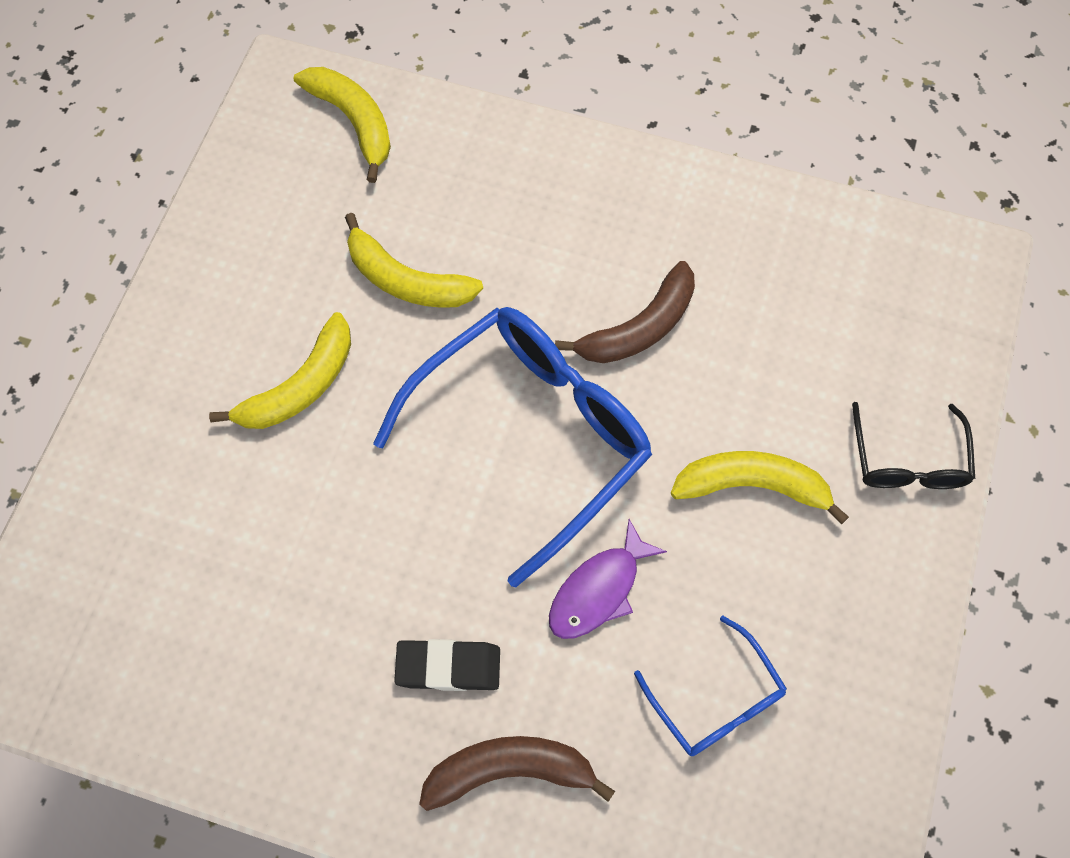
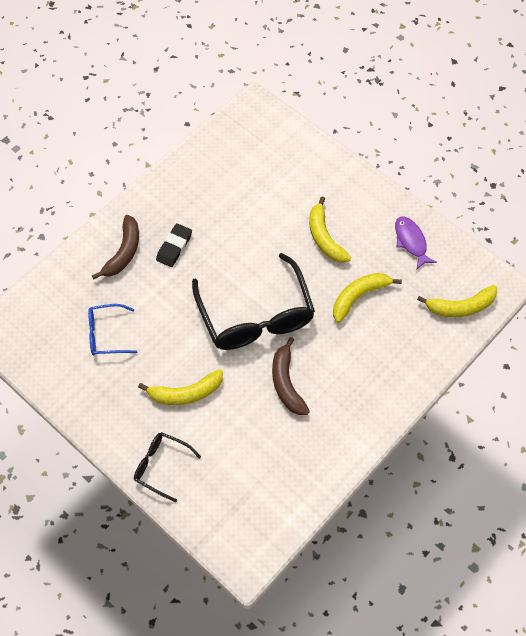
camera: 115 degrees right, 5 degrees down
blue glasses [373,307,652,588] -> black glasses [192,253,315,350]
purple fish [549,519,667,639] -> purple fish moved to [395,216,437,270]
yellow banana [670,451,849,524] -> yellow banana turned 45 degrees clockwise [138,369,223,405]

